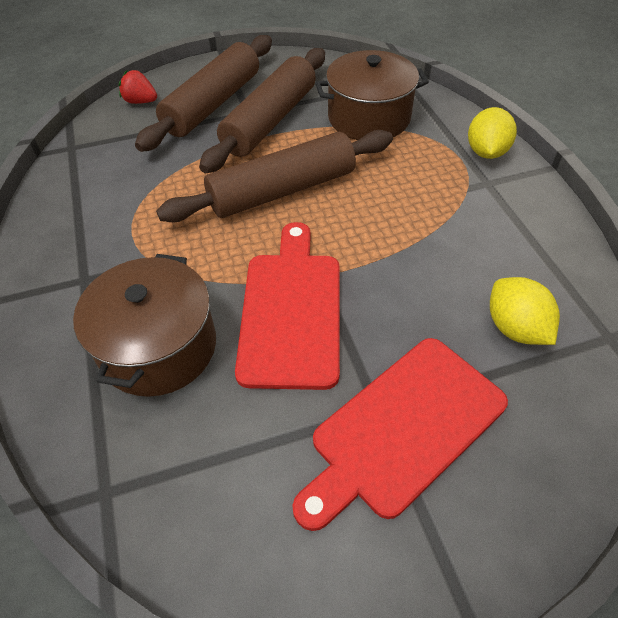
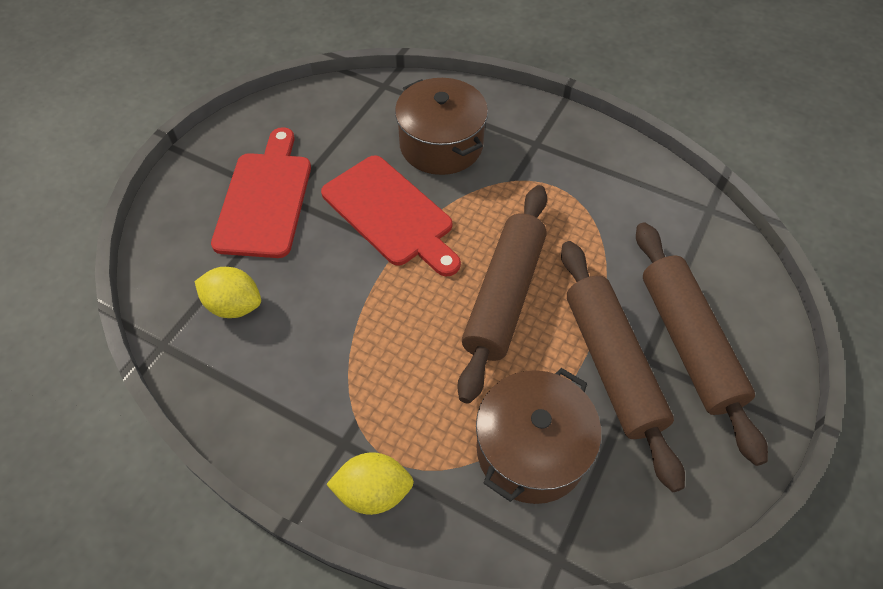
camera: 135 degrees right, 5 degrees up
red strawberry [119,70,157,104] -> none
yellow lemon [468,107,517,159] -> yellow lemon turned 60 degrees counterclockwise [326,452,414,515]

